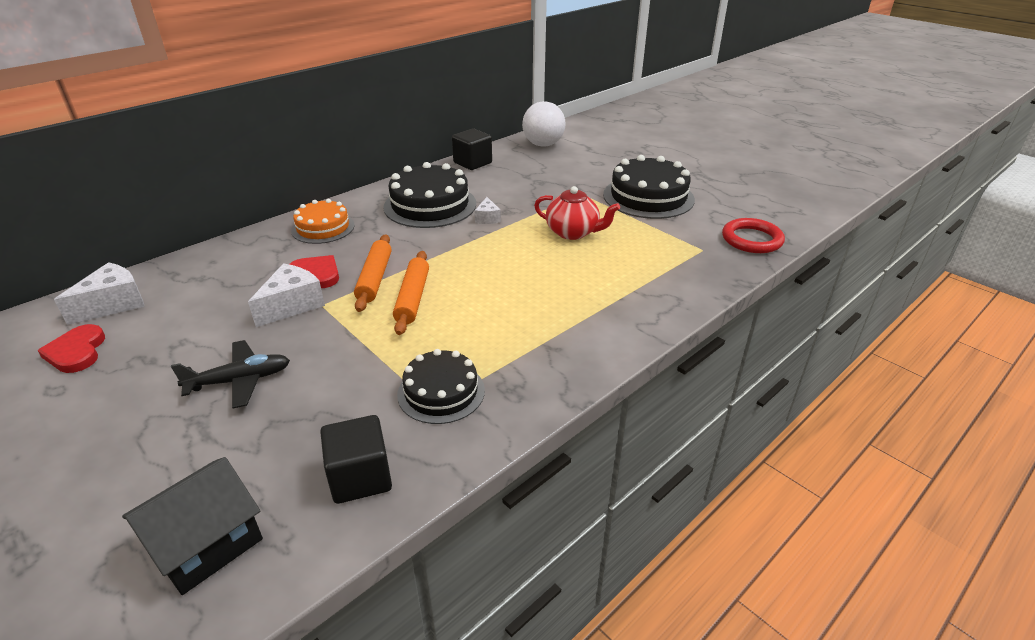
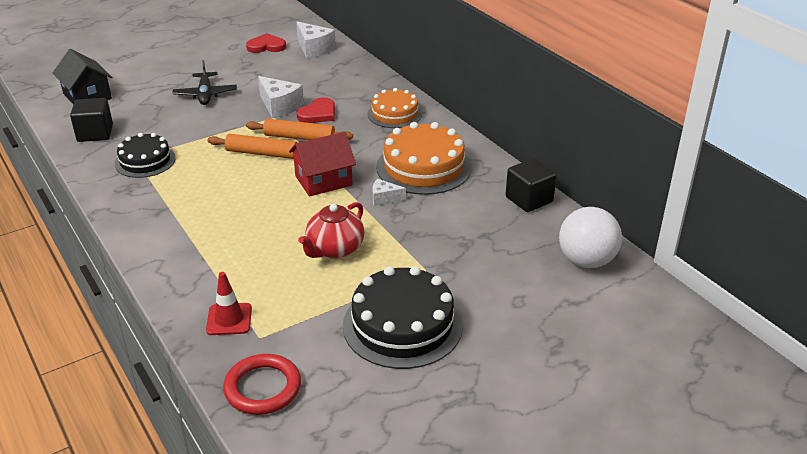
camera: 100 degrees right, 0 degrees up
black cake [383,162,476,228] -> orange cake [376,122,472,195]
none -> red traffic cone [206,272,252,335]
none -> red house [289,132,356,196]

